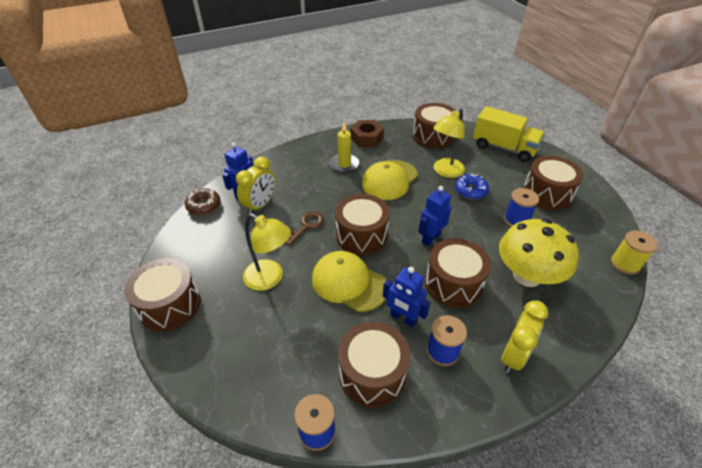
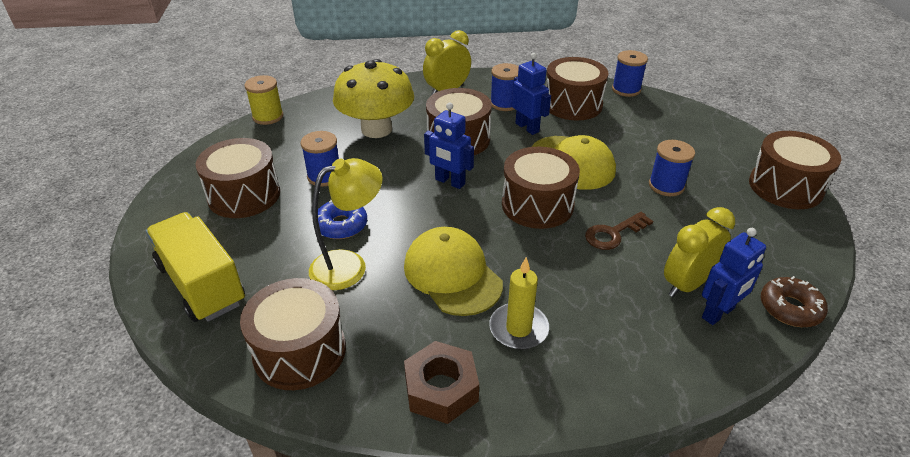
camera: 160 degrees left, 5 degrees down
yellow lamp [243,213,291,291] -> blue spool [649,140,695,196]
yellow cap [362,160,418,200] -> yellow cap turned 90 degrees counterclockwise [404,227,503,316]
blue robot [418,186,451,246] -> blue robot turned 60 degrees clockwise [424,102,474,189]

